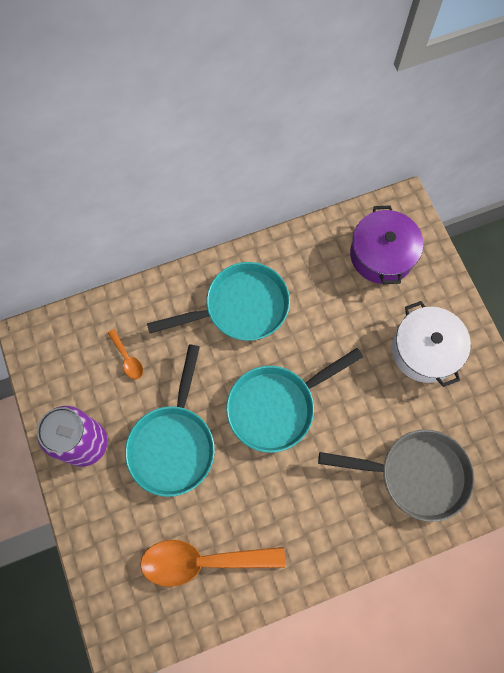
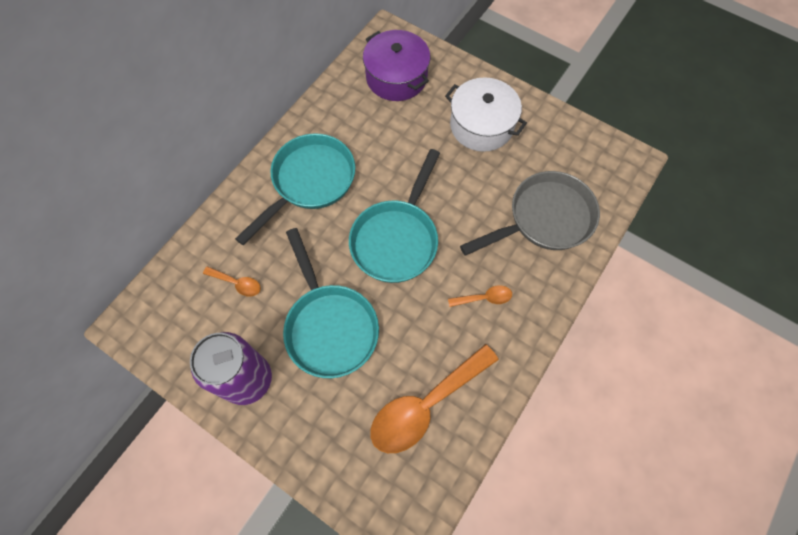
camera: 35 degrees left, 5 degrees down
none -> orange spoon [448,285,512,307]

